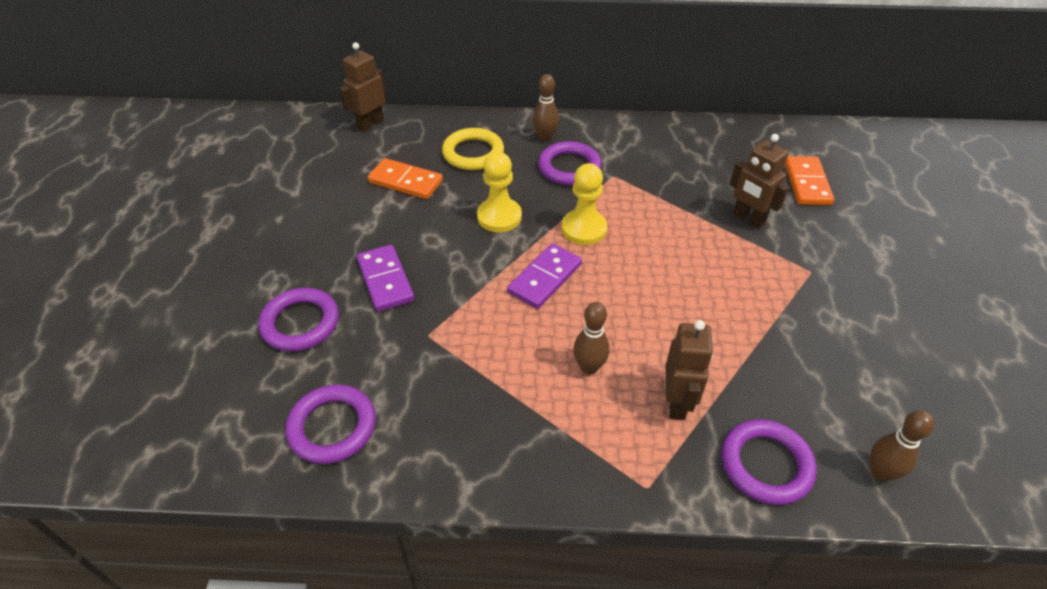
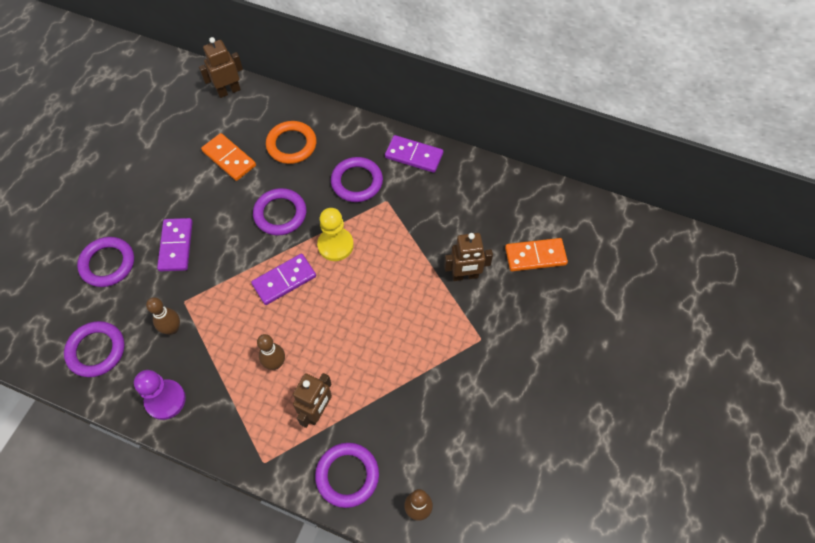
camera: 20 degrees right, 15 degrees up
yellow ring [442,128,504,170] -> orange ring [266,121,316,164]
yellow pawn [477,151,522,232] -> purple ring [253,188,306,235]
brown bowling pin [533,74,559,141] -> brown bowling pin moved to [146,297,180,335]
brown robot [730,134,789,229] -> brown robot turned 75 degrees counterclockwise [444,233,493,281]
orange domino [785,156,834,205] -> orange domino turned 60 degrees clockwise [505,238,568,271]
none -> purple pawn [134,370,186,420]
none -> purple domino [385,135,443,173]

